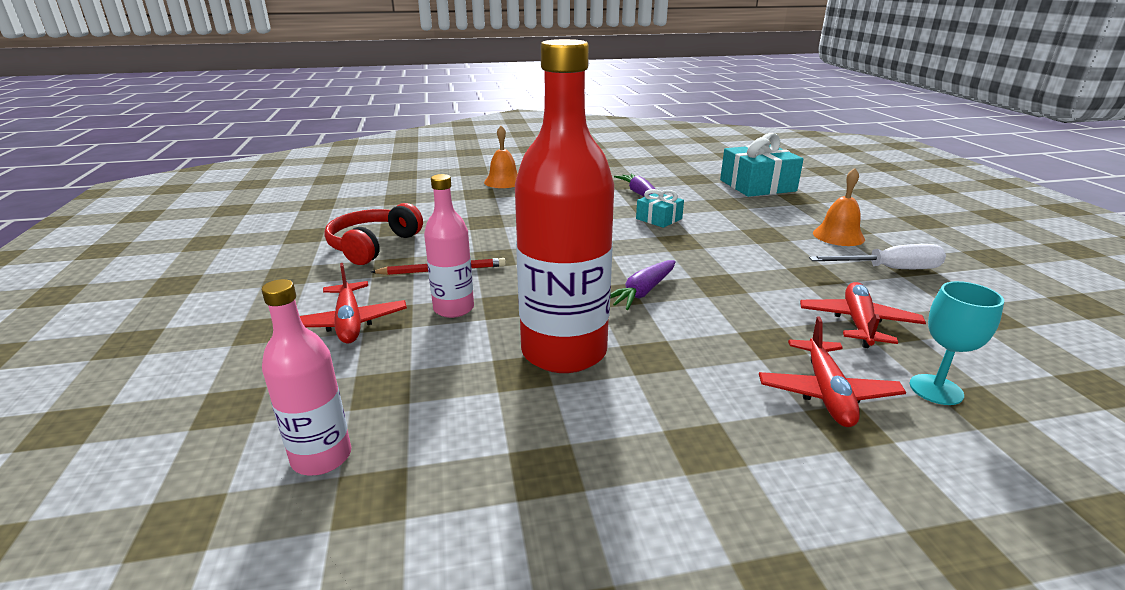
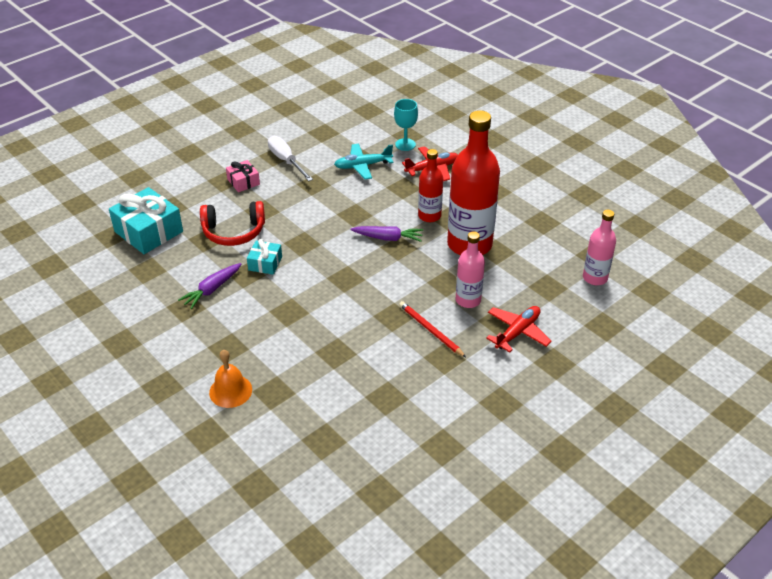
camera: 120 degrees left, 15 degrees up
red headphones [324,203,423,265] -> red headphones moved to [200,201,265,246]
red plane [800,282,926,348] -> turquoise plane [334,144,393,180]
orange bell [813,168,865,246] -> pink gift [226,160,260,192]
none -> red bottle [418,149,443,222]

